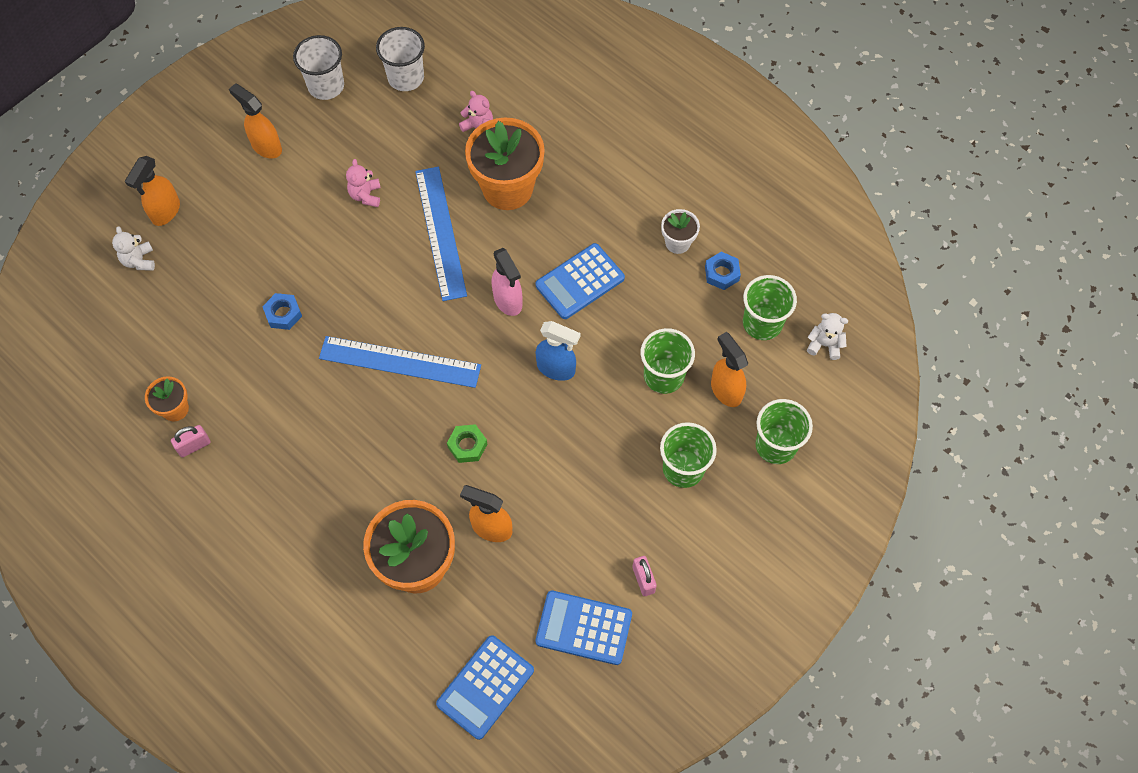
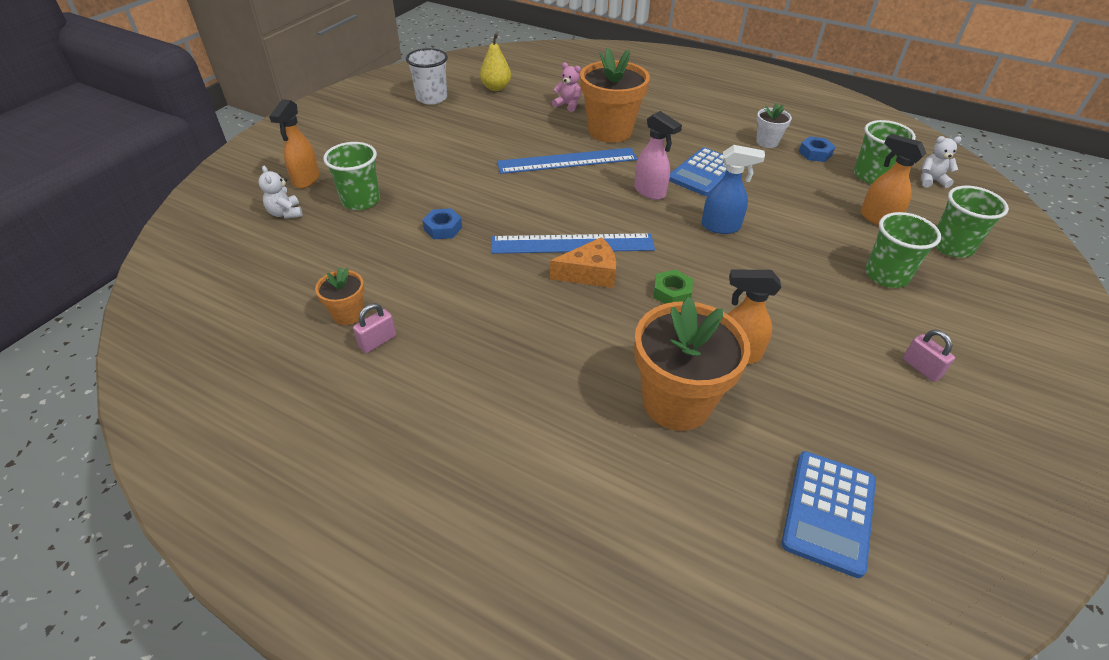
camera: 15 degrees left, 20 degrees down
orange spray bottle [229,83,282,159] -> none
pink teddy bear [346,159,381,207] -> none
white cup [376,27,425,91] -> yellow pear [480,33,511,91]
blue ruler [415,167,467,301] -> blue ruler turned 75 degrees counterclockwise [497,148,637,174]
blue calculator [536,591,632,665] -> none
green cup [641,328,695,394] -> green cup moved to [323,142,380,210]
none -> orange cheese [550,237,616,288]

